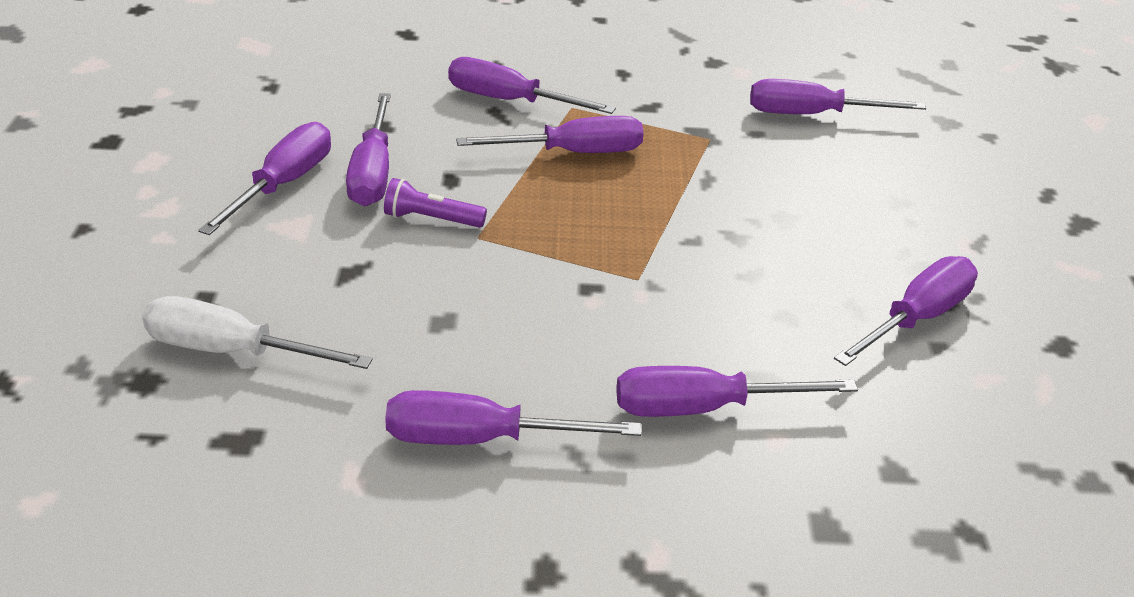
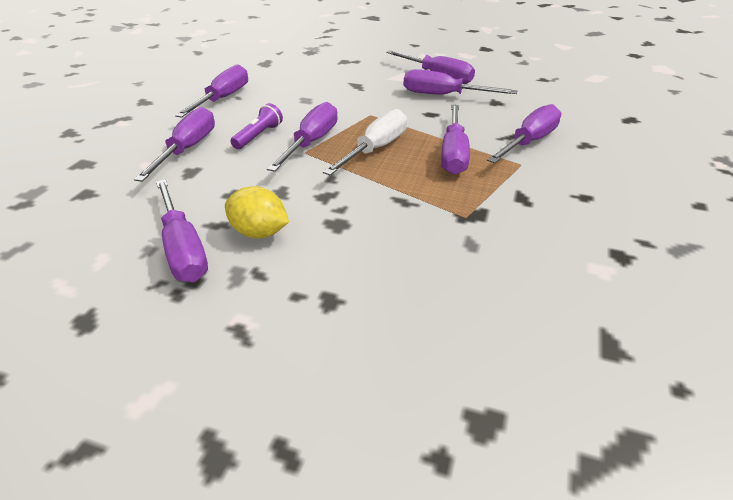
camera: 110 degrees right, 0 degrees up
white screwdriver [142,296,373,369] -> white screwdriver moved to [323,109,407,175]
purple flashlight [384,178,487,228] -> purple flashlight moved to [230,103,283,149]
purple screwdriver [750,79,926,114] -> purple screwdriver moved to [267,102,338,172]
none -> yellow lemon [225,186,289,238]

